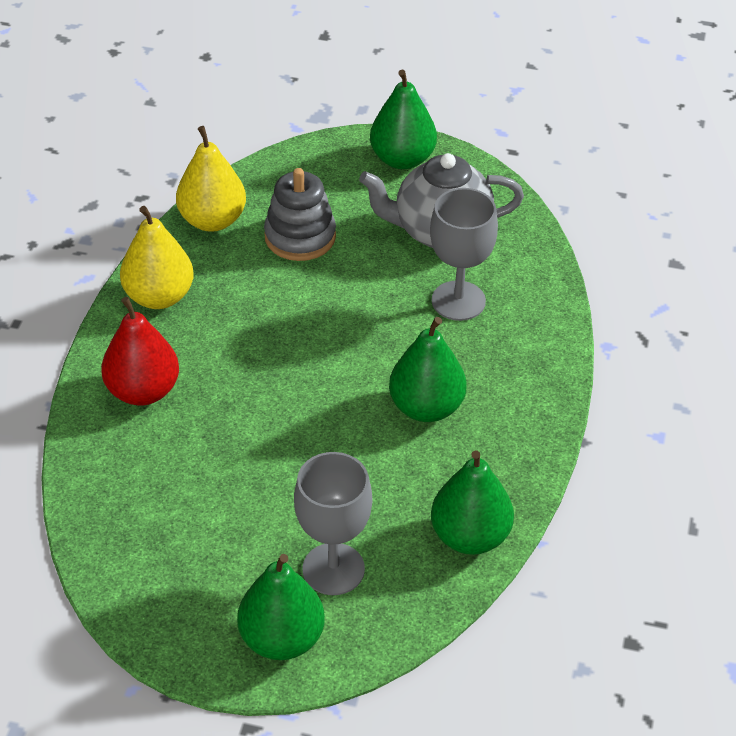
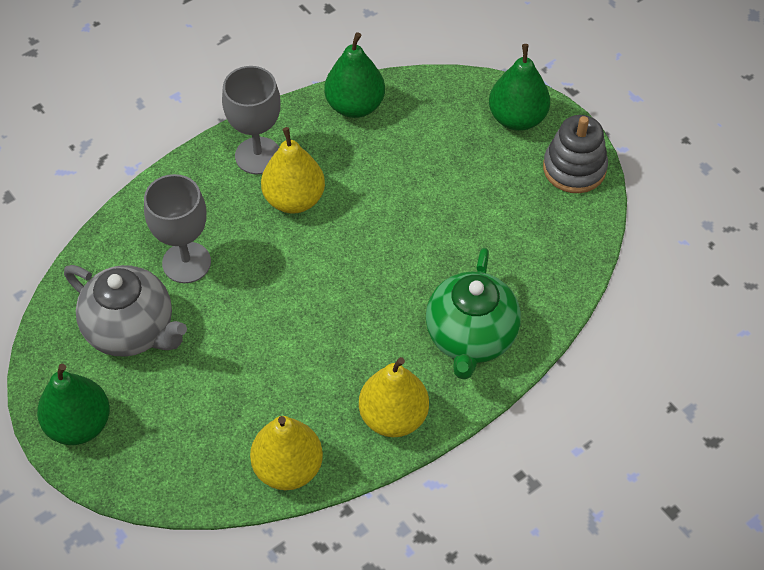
camera: 140 degrees left, 10 degrees up
red pear [101,297,179,405] -> green teapot [426,248,521,380]
grey stacking toy [264,168,336,261] -> grey stacking toy moved to [543,115,608,193]
grey goblet [294,452,372,595] -> grey goblet moved to [222,66,281,174]
green pear [389,317,467,422] -> yellow pear [261,127,325,214]

